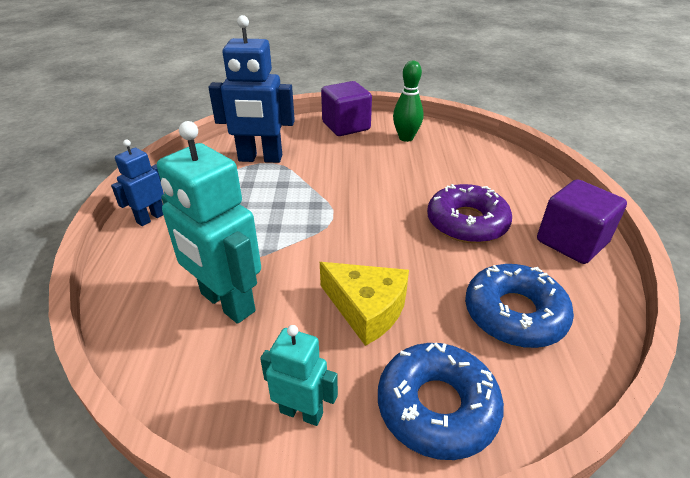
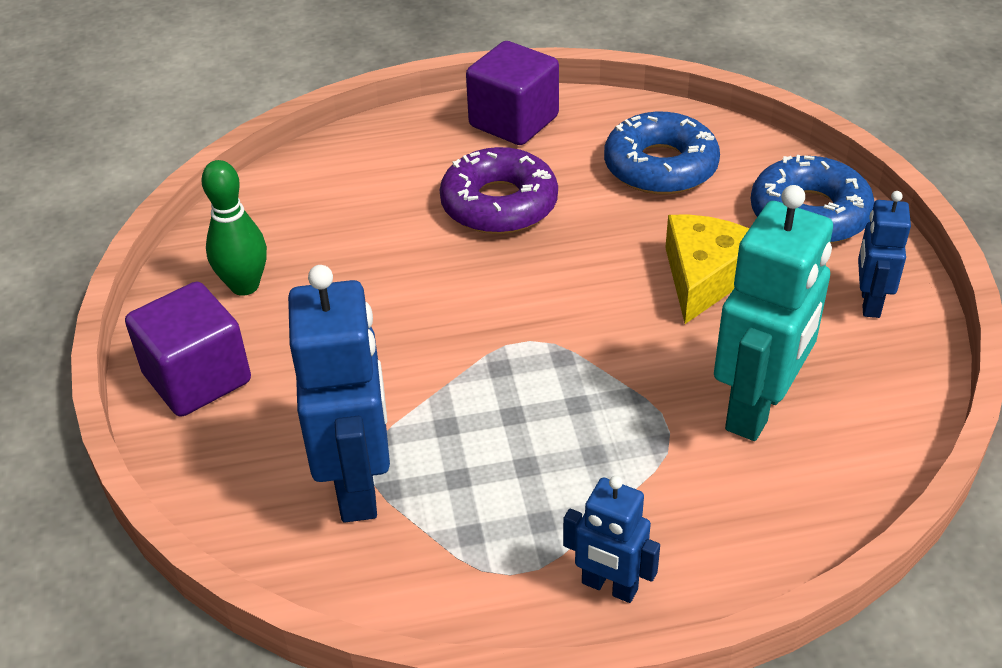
camera: 100 degrees left, 5 degrees up
turquoise robot [260,325,338,426] -> blue robot [858,191,911,318]

